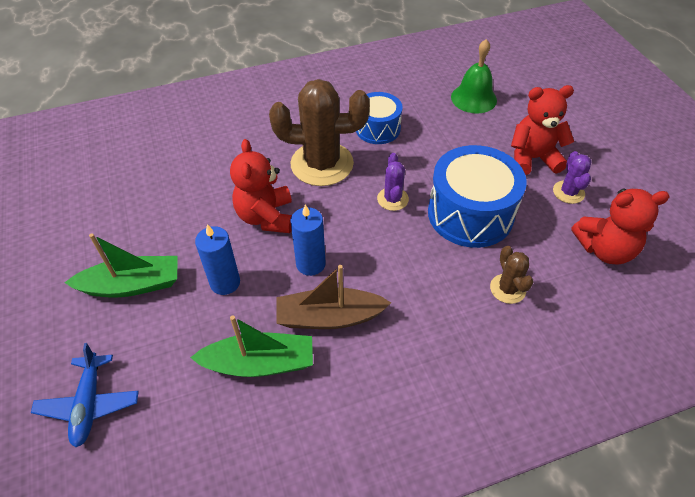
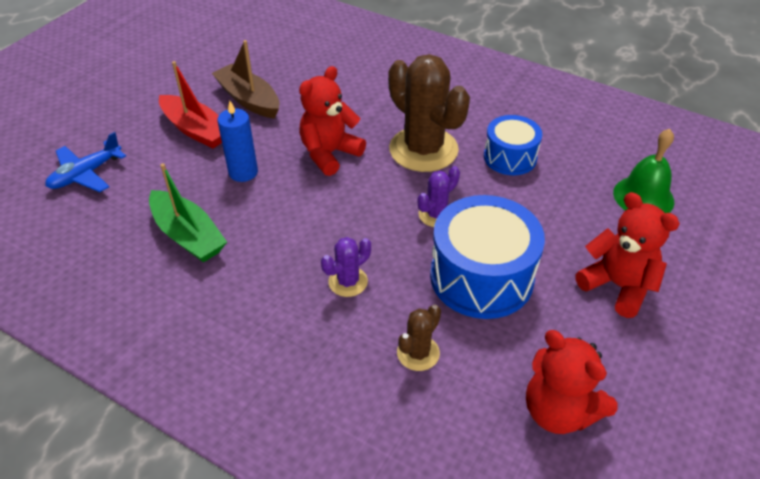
camera: 50 degrees right, 5 degrees down
green boat [64,233,178,297] -> red boat [159,61,222,148]
brown boat [276,265,391,329] -> brown boat moved to [212,40,279,119]
blue candle [290,205,326,276] -> none
purple cactus [553,151,592,204] -> purple cactus moved to [321,237,371,297]

